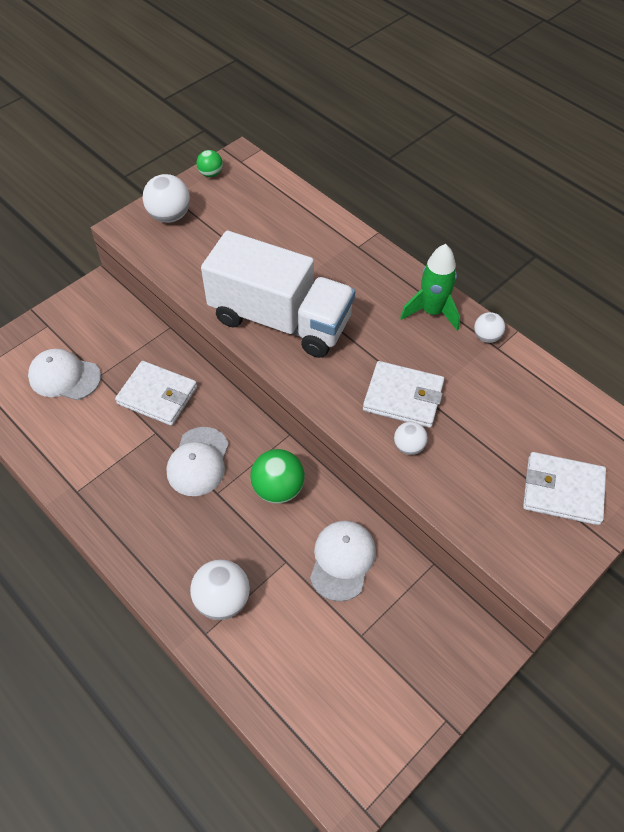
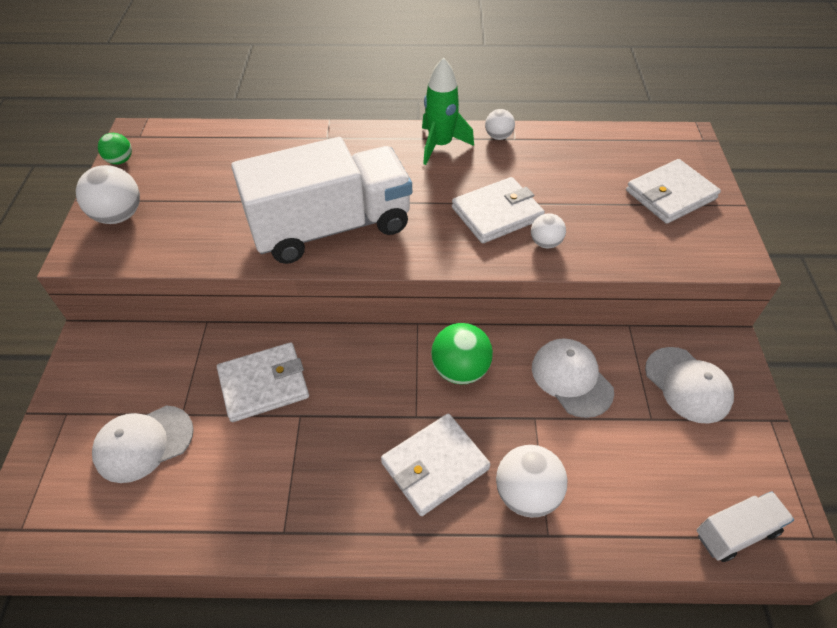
camera: 45 degrees left, 5 degrees down
white cap [167,427,229,496] -> white cap moved to [645,347,734,424]
none -> white wallet [381,414,491,516]
none -> white truck [696,491,794,562]

